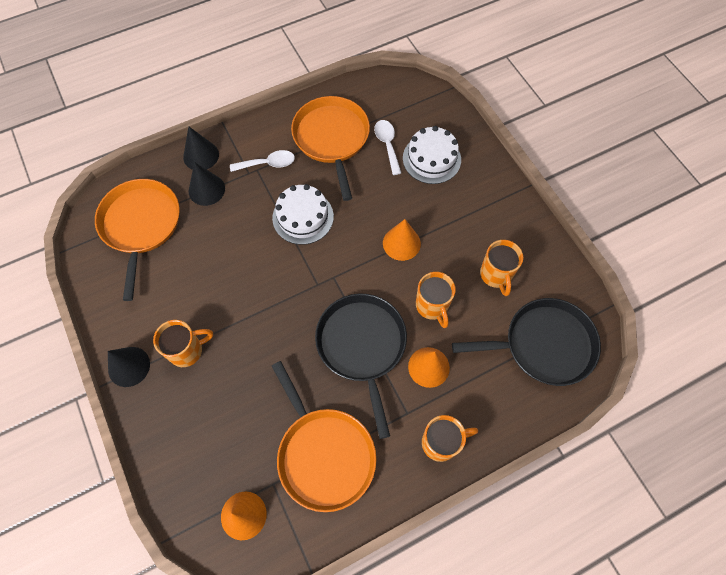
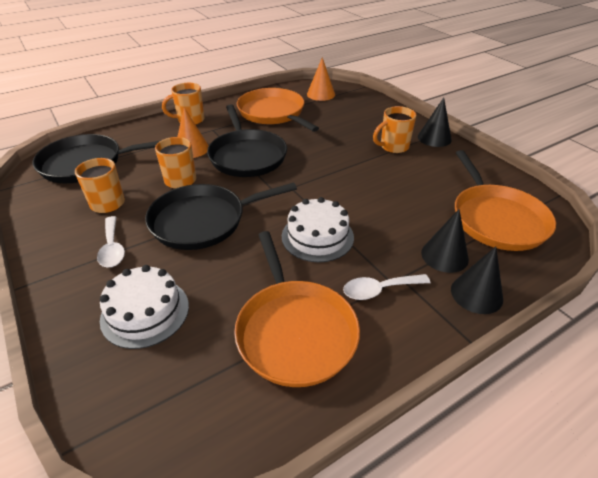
camera: 175 degrees right, 25 degrees down
white spoon [374,120,401,175] -> white spoon moved to [97,216,125,267]
orange cone [383,219,421,261] -> black pan [145,182,297,250]

